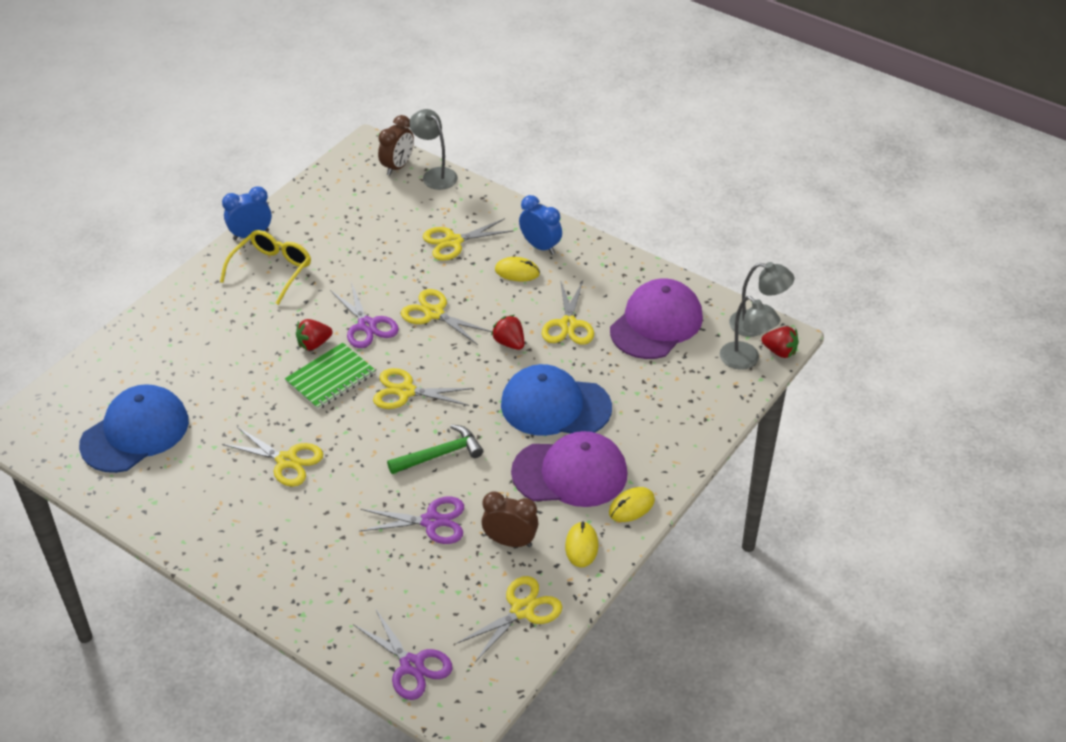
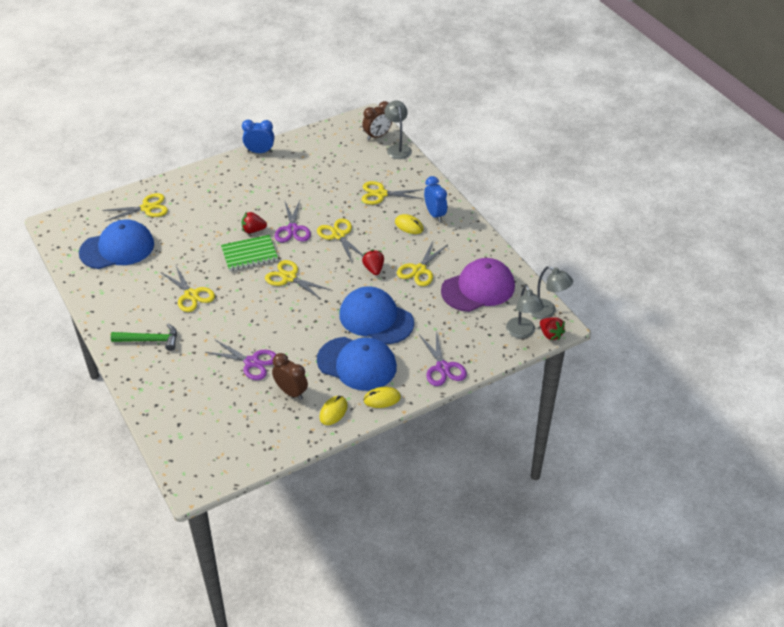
camera: 25 degrees right, 0 degrees up
yellow glasses [220,230,311,305] -> none
purple scissors [353,608,453,700] -> purple scissors moved to [420,332,467,386]
green hammer [387,424,483,474] -> green hammer moved to [111,324,177,351]
yellow scissors [456,576,562,662] -> yellow scissors moved to [102,193,168,221]
purple cap [511,431,627,507] -> blue cap [317,337,397,391]

